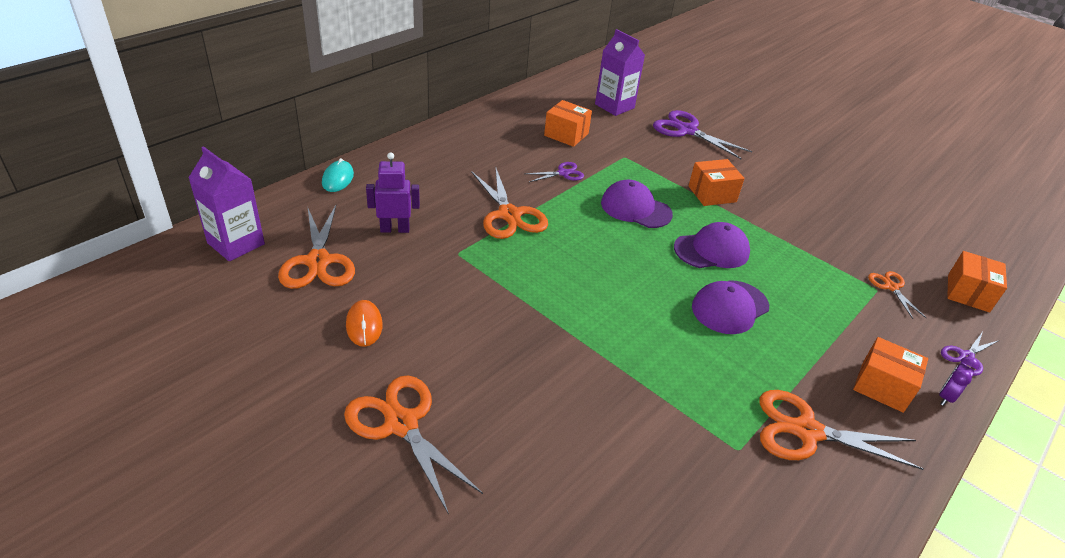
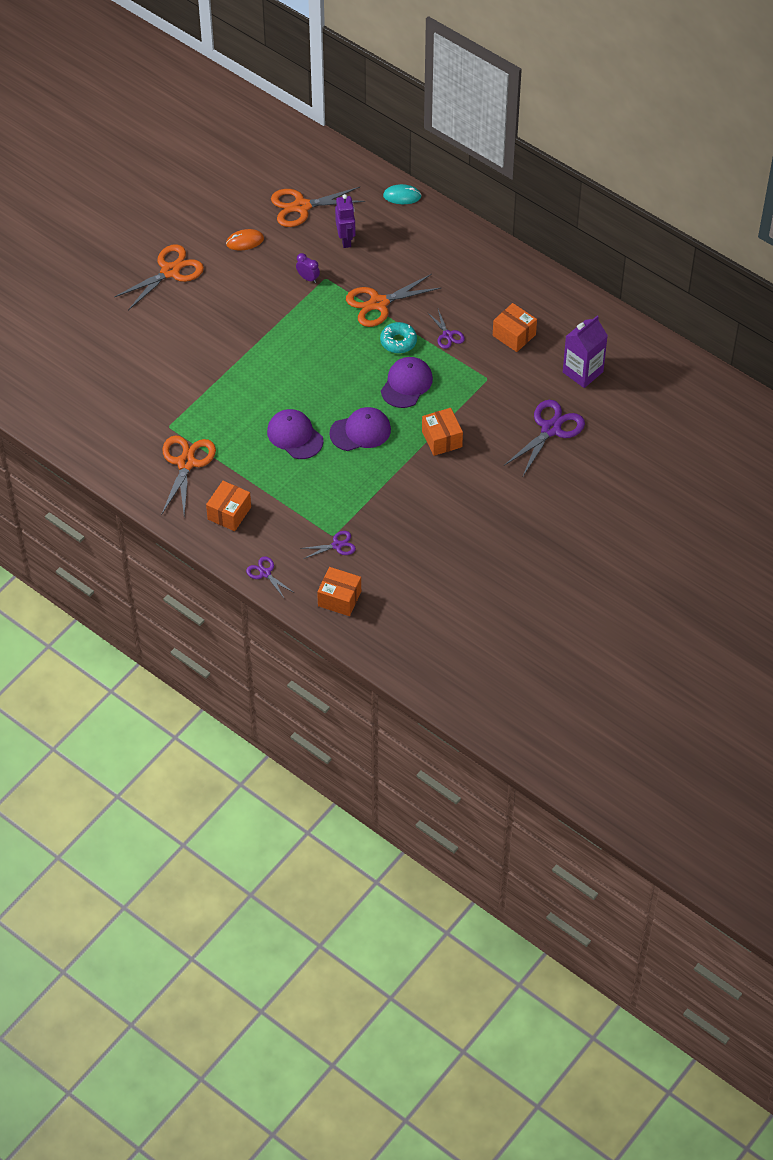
camera: 90 degrees right, 15 degrees up
purple carton [188,146,265,261] -> none
orange box [544,100,592,147] -> orange box turned 75 degrees counterclockwise [493,303,537,352]
purple cap [674,222,750,268] -> purple cap turned 90 degrees counterclockwise [329,407,391,451]
orange scissors [868,271,926,319] -> purple scissors [300,531,356,559]
purple clock [939,357,979,406] -> purple clock moved to [296,253,320,283]
none -> turquoise donut [380,322,417,353]

